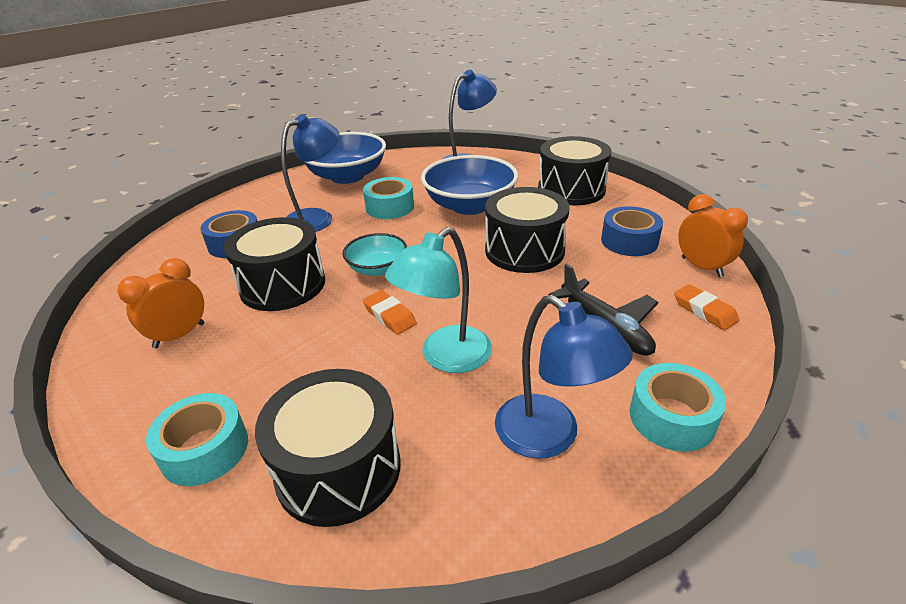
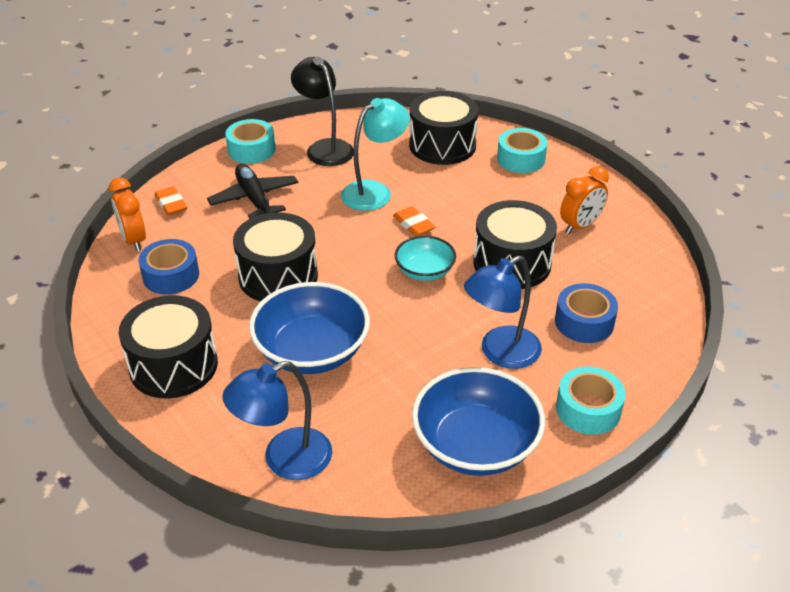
camera: 175 degrees left, 5 degrees up
turquoise tape [363,177,414,219] -> turquoise tape moved to [556,366,626,435]
blue lamp [495,295,633,459] -> black lamp [291,57,354,166]

